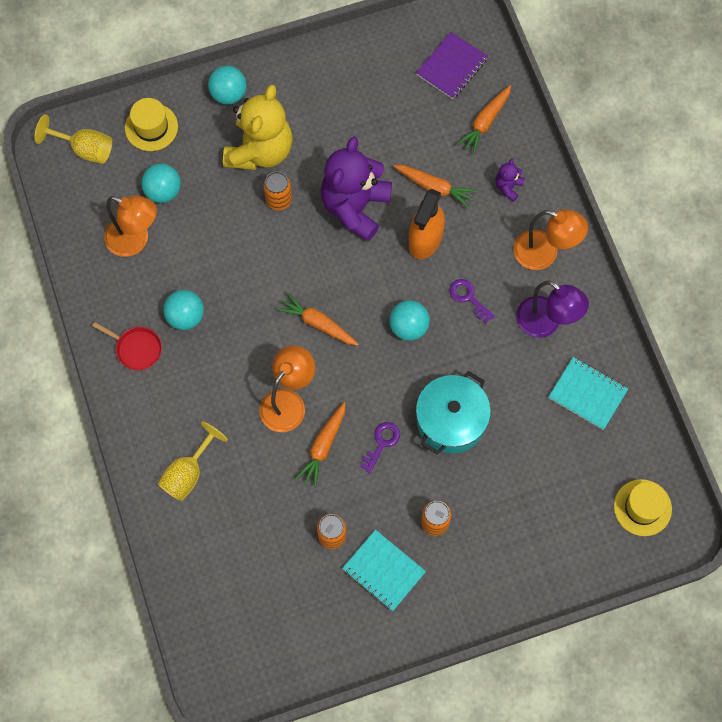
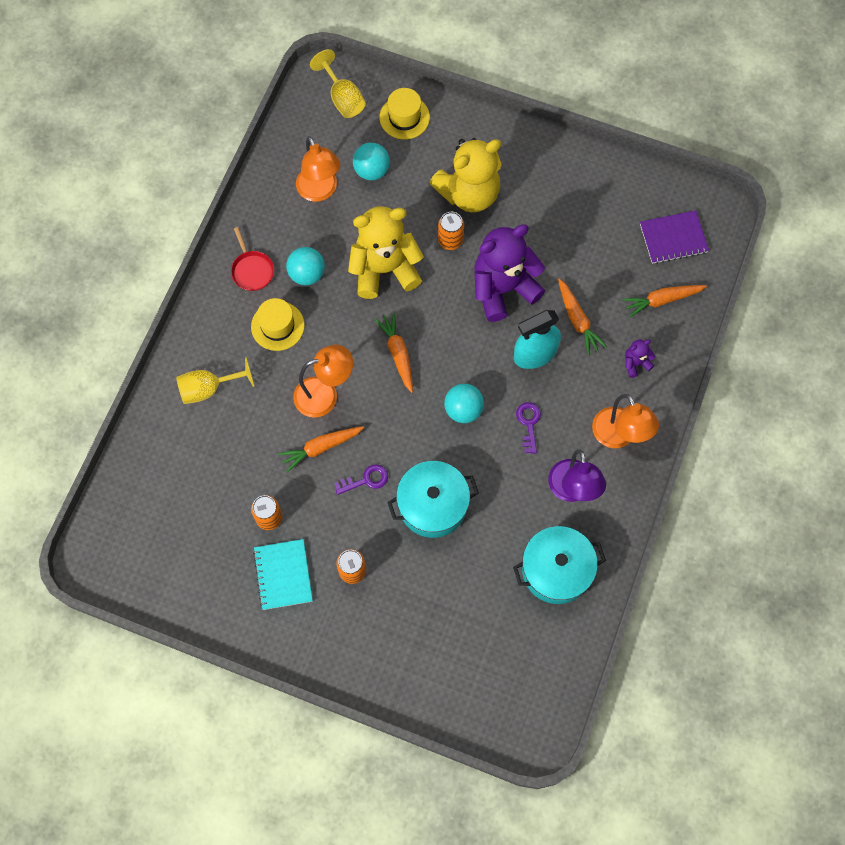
camera: 40 degrees right, 0 degrees up
turquoise ball [208,66,247,105] -> none
orange spray bottle [409,189,445,259] -> turquoise spray bottle [514,310,561,369]
turquoise notebook [548,357,628,430] -> turquoise pot [513,526,606,604]
yellow hat [614,479,672,536] -> yellow hat moved to [251,298,305,351]
none -> yellow teddy bear [348,206,424,299]

